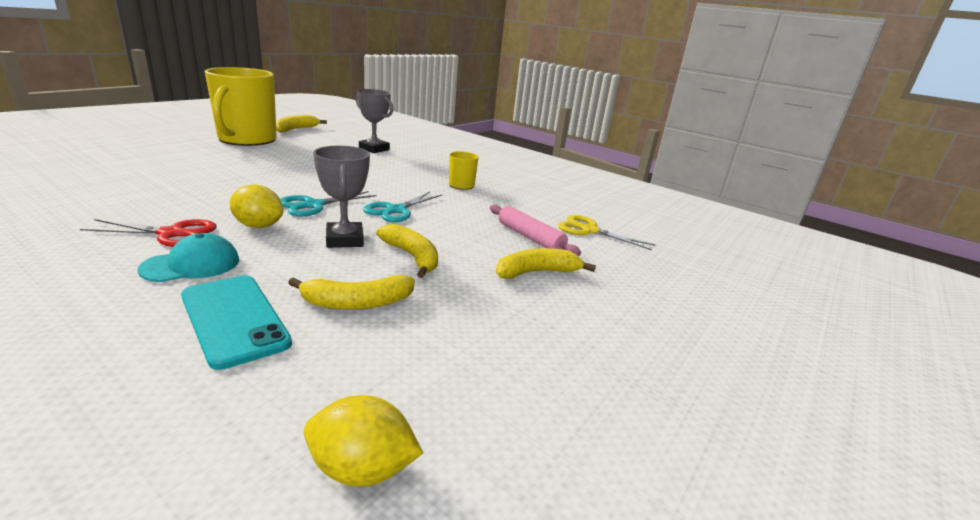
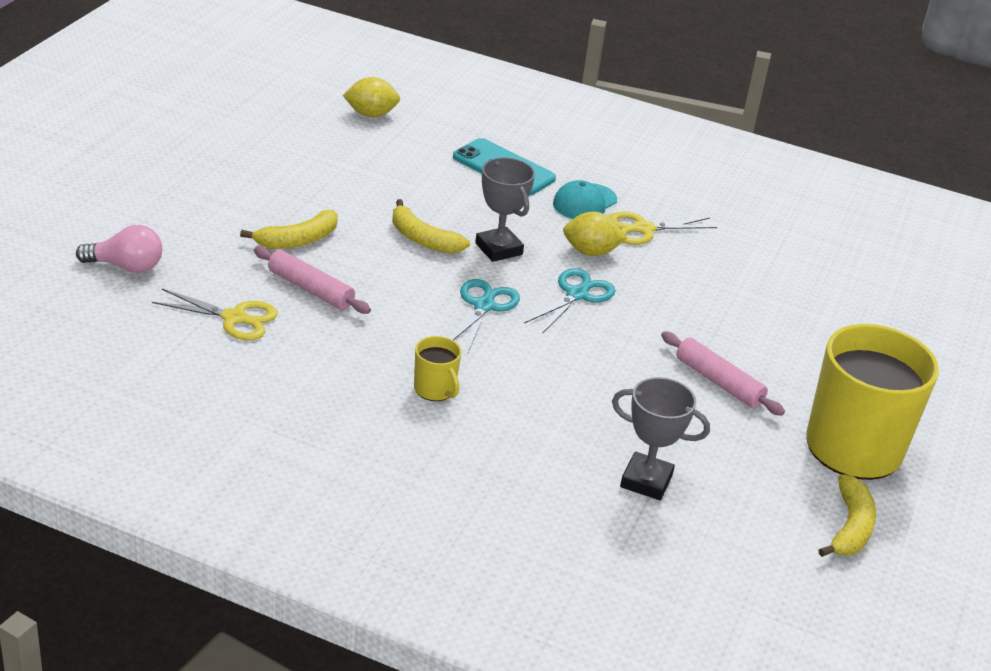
camera: 165 degrees right, 10 degrees up
red scissors [80,219,216,247] -> yellow scissors [609,212,717,245]
yellow banana [288,275,415,310] -> none
none -> pink light bulb [76,225,162,273]
none -> pink rolling pin [661,331,785,416]

